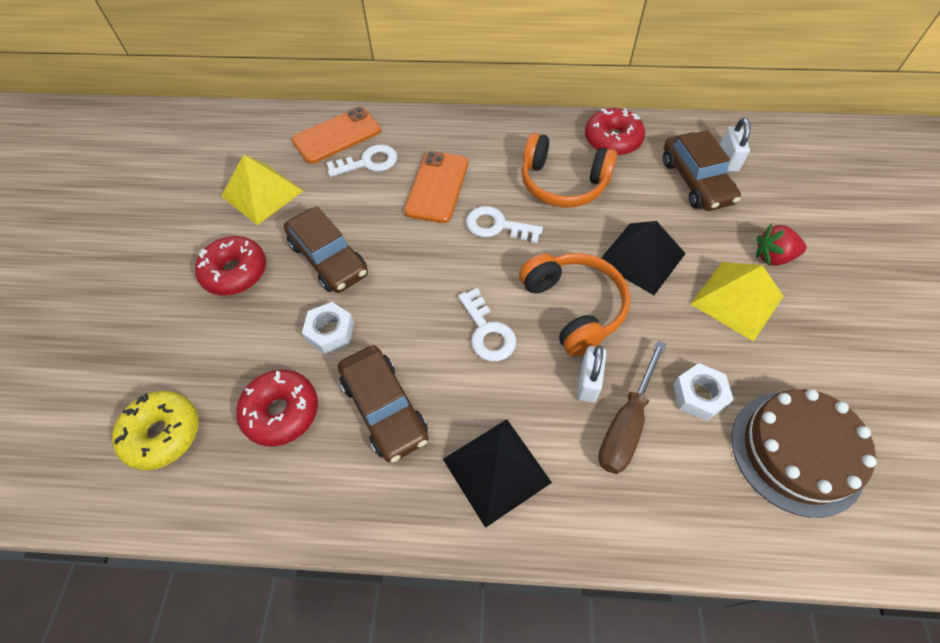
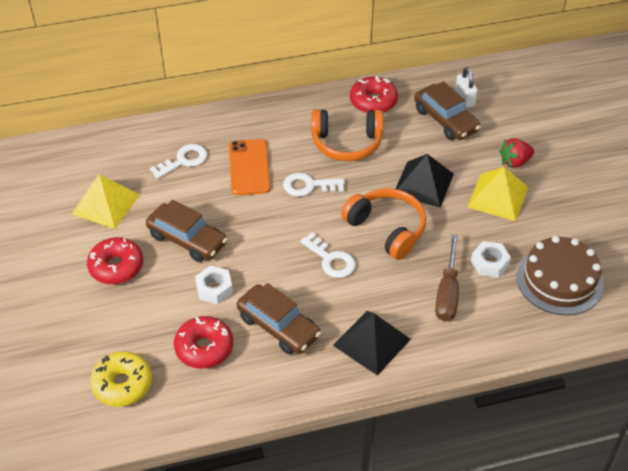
camera: 20 degrees left, 10 degrees down
orange phone [292,107,381,164] -> none
white padlock [577,345,607,403] -> none

